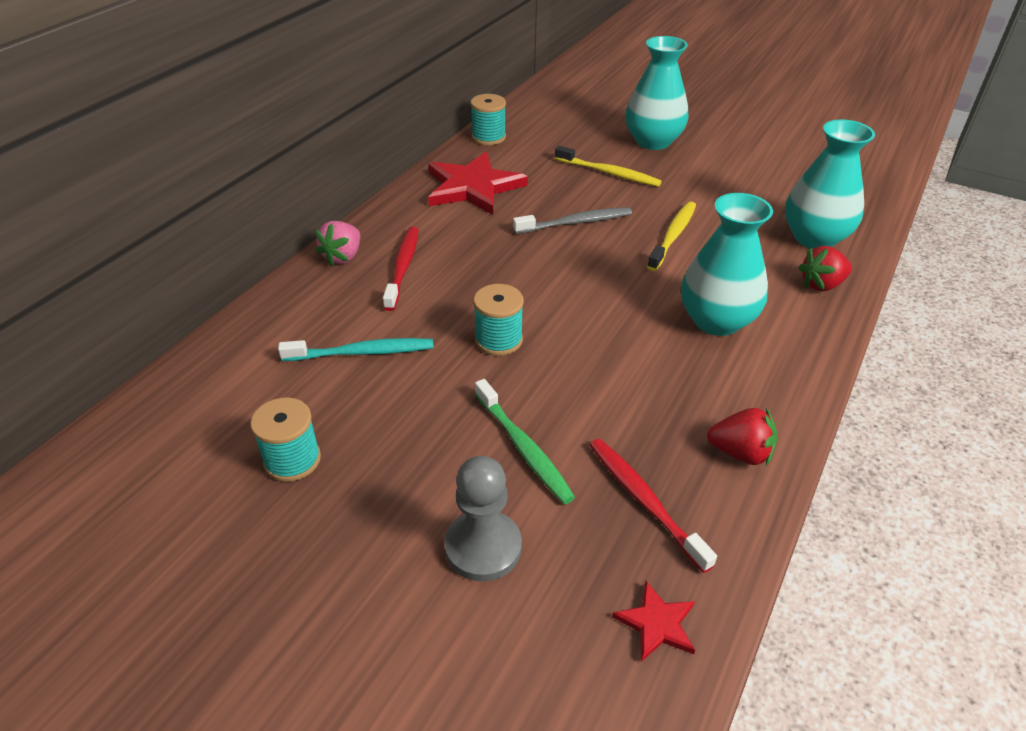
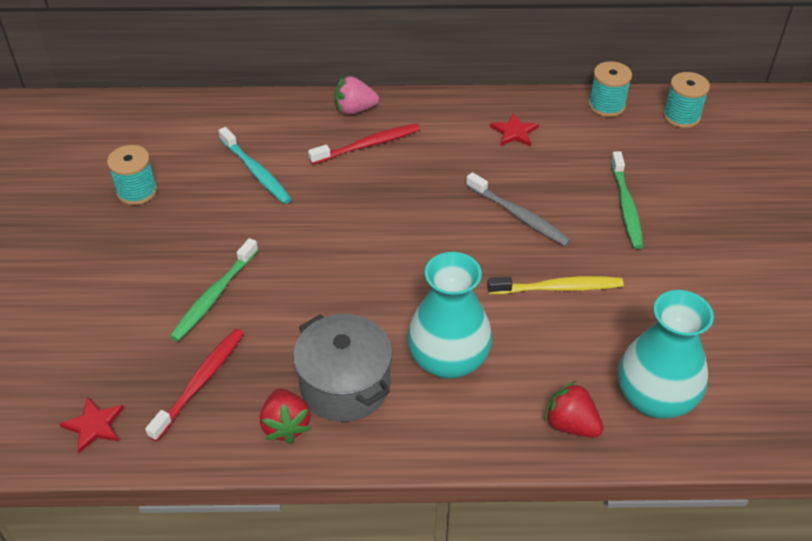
camera: 60 degrees right, 5 degrees up
red star [428,152,528,215] -> red star [490,113,539,146], size x0.47
grey pawn [444,456,522,581] -> none
turquoise spool [474,284,524,356] -> turquoise spool moved to [663,72,710,128]
yellow toothbrush [555,146,662,187] -> green toothbrush [611,151,643,249]
turquoise vase [625,36,688,150] -> none
none -> grey pot [293,314,392,422]

